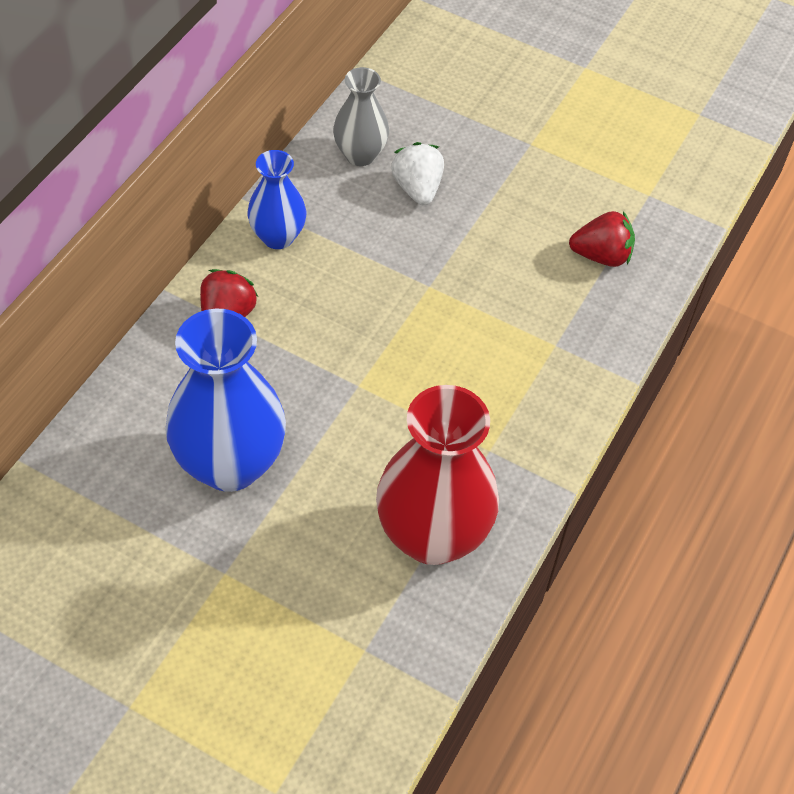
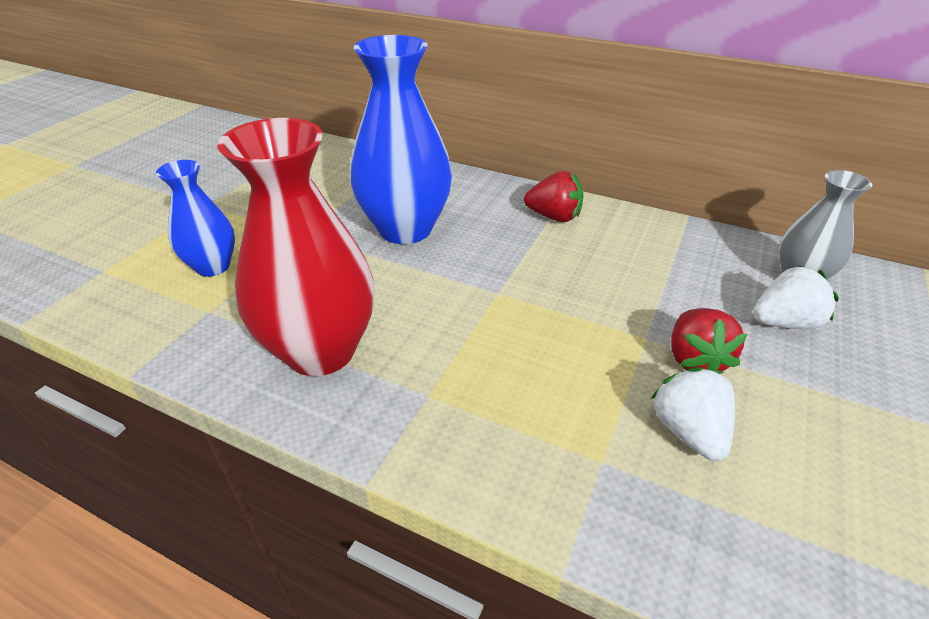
camera: 90 degrees right, 15 degrees down
blue vase [248,150,306,249] -> blue vase moved to [156,160,235,277]
red strawberry [569,211,635,267] -> red strawberry moved to [671,308,747,371]
none -> white strawberry [651,367,735,461]

